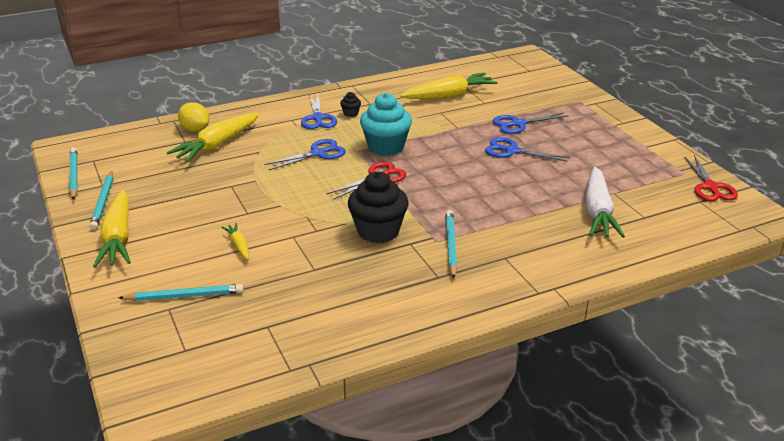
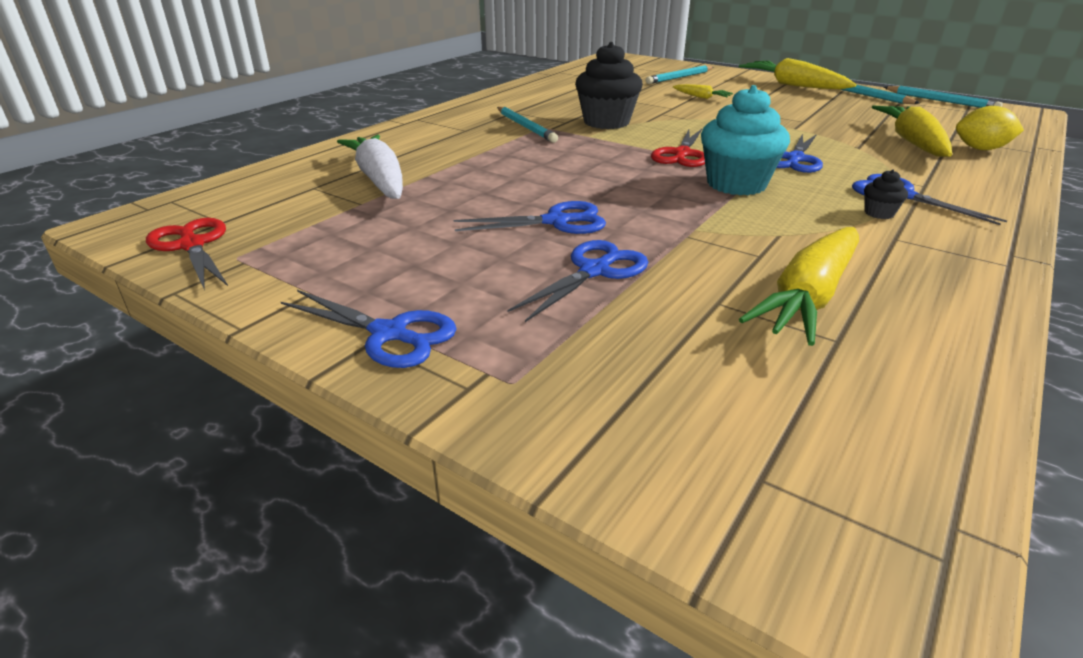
camera: 150 degrees right, 0 degrees up
none -> blue scissors [281,290,457,368]

